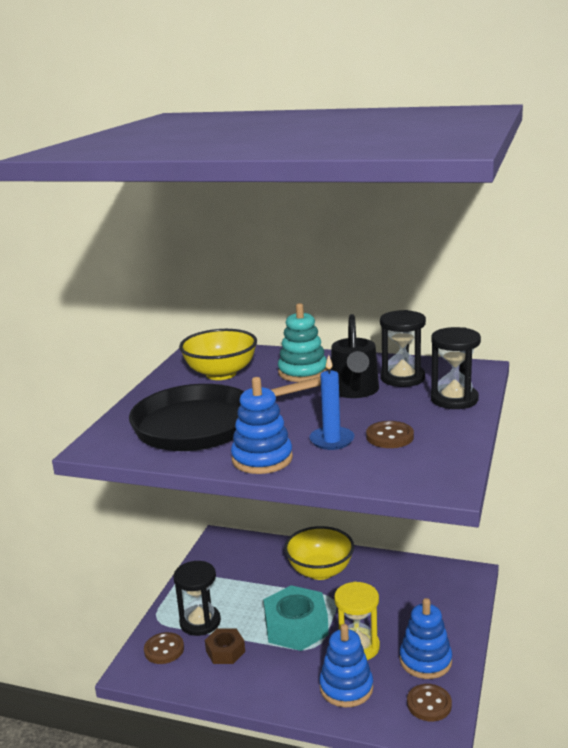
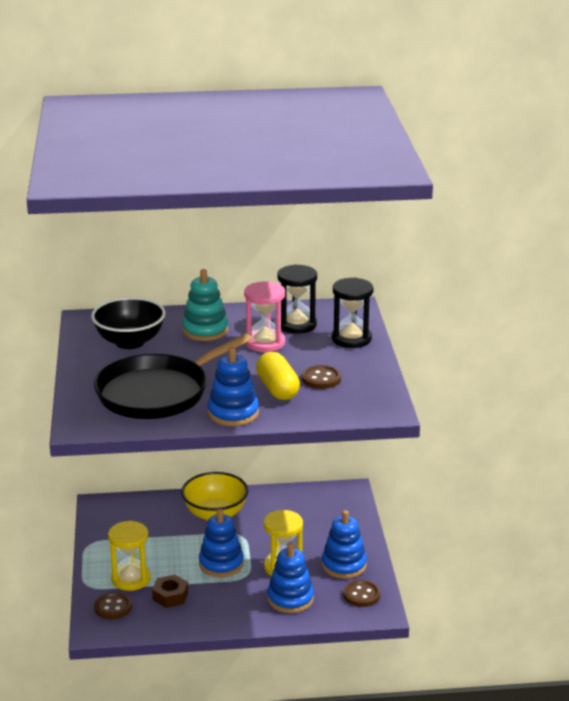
camera: 25 degrees left, 5 degrees up
black hourglass [173,561,221,636] -> yellow hourglass [108,521,151,591]
yellow bowl [179,329,257,380] -> black bowl [91,297,166,349]
turquoise nut [264,585,329,651] -> blue stacking toy [199,509,244,577]
blue candle [309,355,354,450] -> yellow capsule [256,352,300,400]
black watering can [331,314,379,398] -> pink hourglass [244,281,285,352]

